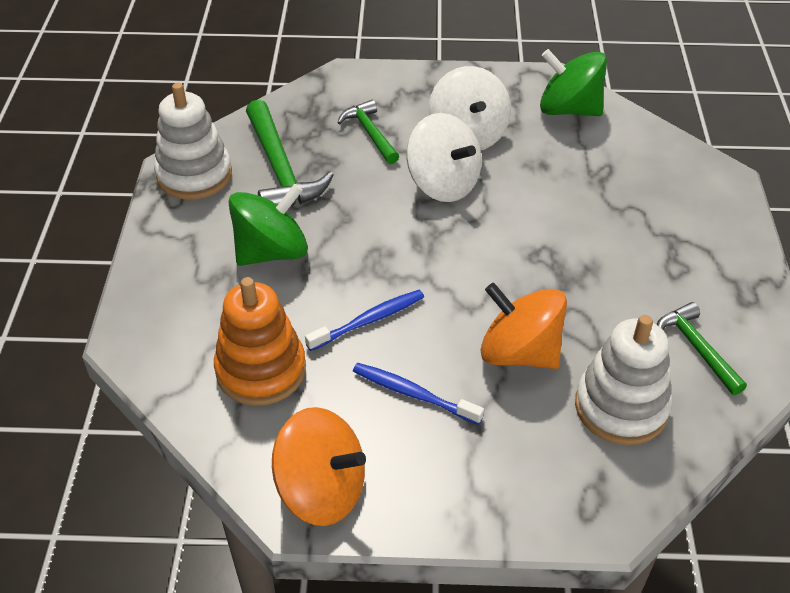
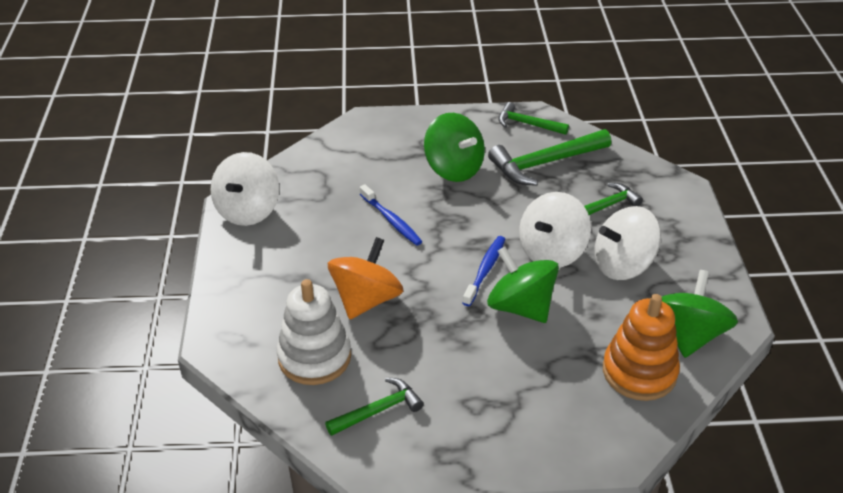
camera: 85 degrees right, 5 degrees down
white stacking toy [154,83,232,200] -> green hammer [498,102,569,135]
orange stacking toy [214,277,306,406] -> orange stacking toy moved to [603,294,680,401]
orange spinning top [272,407,366,526] -> white spinning top [210,152,279,226]
blue toothbrush [353,363,484,425] -> blue toothbrush moved to [462,236,505,306]
none -> green spinning top [487,247,559,323]

